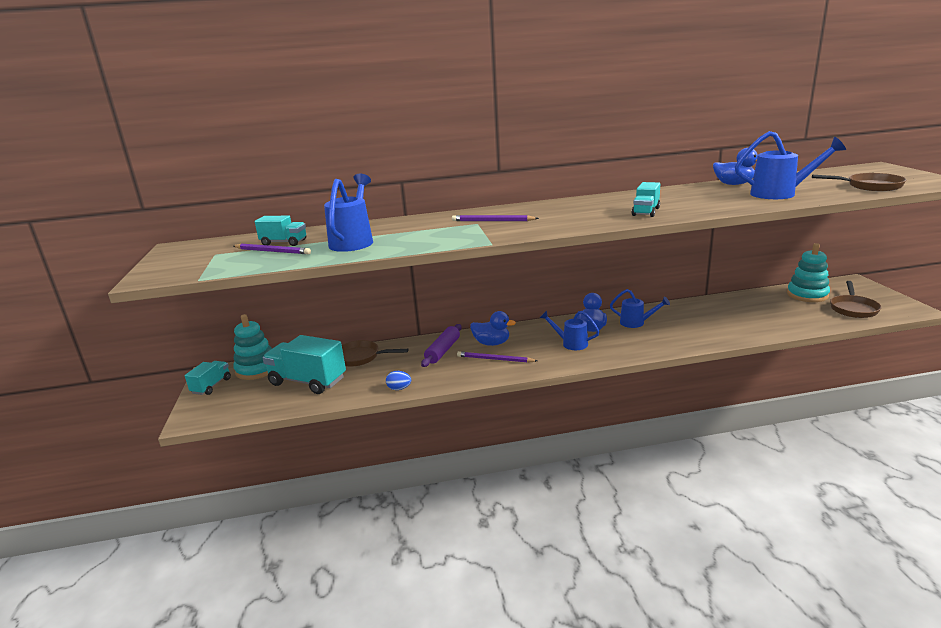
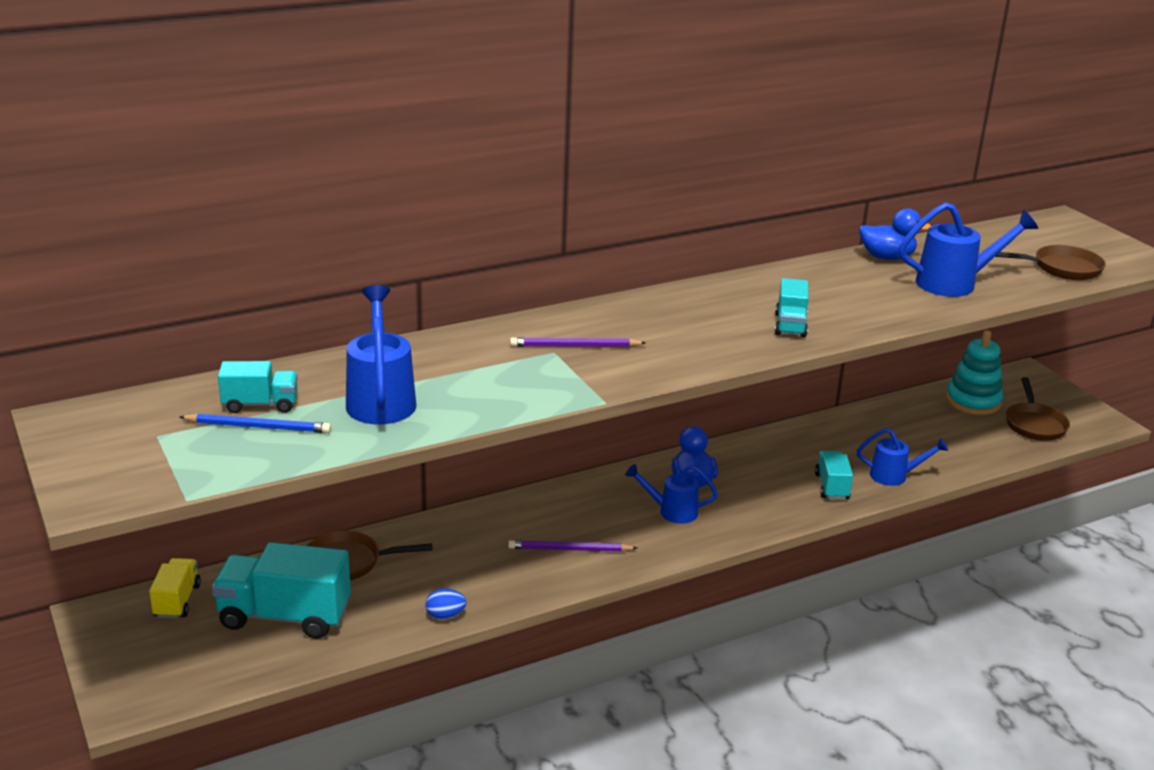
camera: 20 degrees left, 5 degrees up
turquoise truck [185,361,231,395] -> turquoise truck moved to [815,451,853,499]
turquoise stacking toy [233,314,272,380] -> yellow truck [149,558,201,619]
purple pencil [234,244,311,254] -> blue pencil [180,414,331,433]
purple rolling pin [421,324,462,367] -> none
blue duck [470,311,516,346] -> none
blue watering can [610,289,670,328] -> blue watering can moved to [857,428,948,486]

